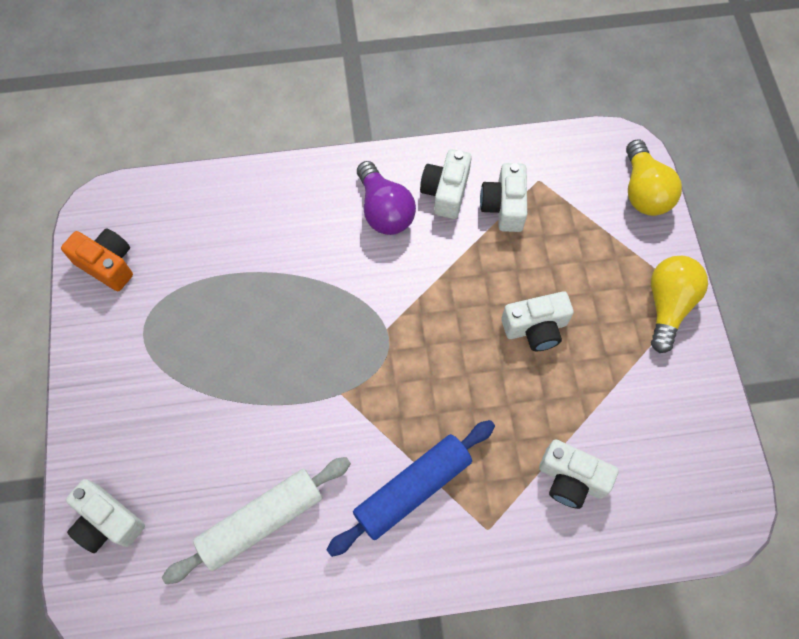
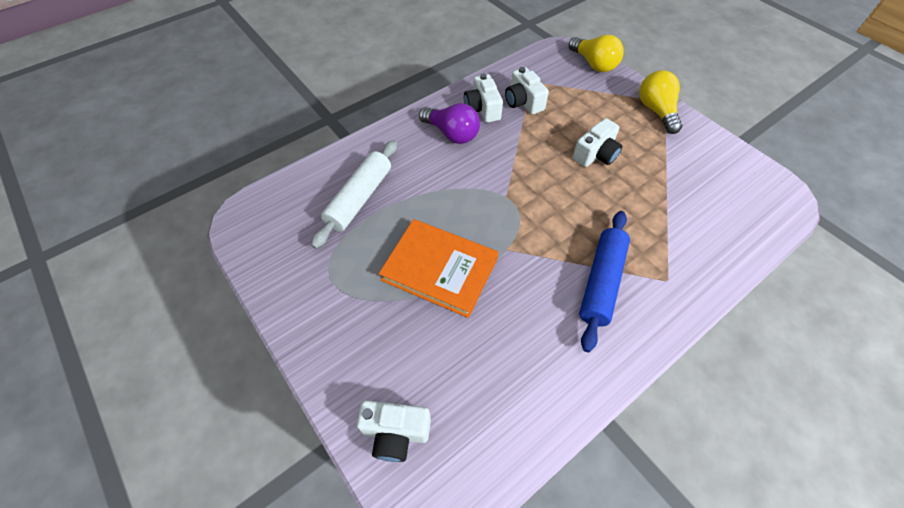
camera: 30 degrees left, 10 degrees down
orange camera [61,228,133,291] -> none
white rolling pin [162,457,351,584] -> white rolling pin moved to [311,140,398,249]
white camera [539,439,619,509] -> none
none -> orange book [379,219,498,318]

